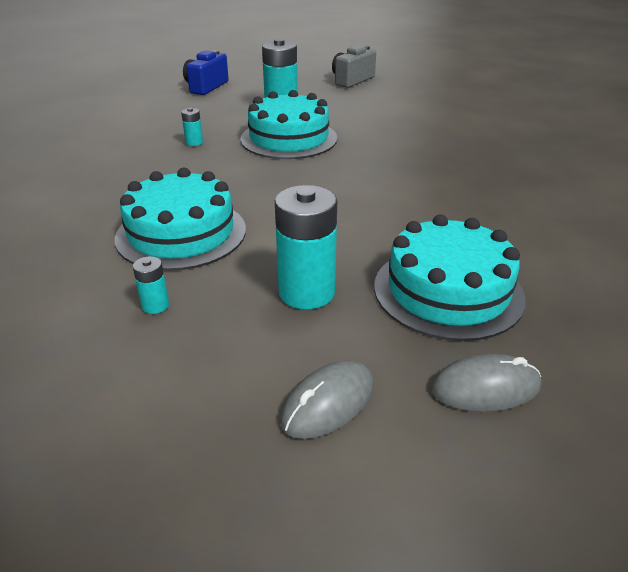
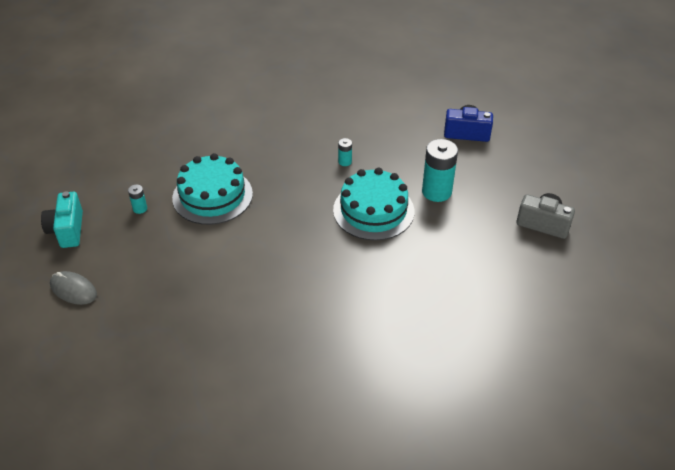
camera: 75 degrees right, 10 degrees up
turquoise battery [275,185,337,310] -> none
turquoise cake [374,215,526,341] -> none
grey mouse [431,354,541,412] -> none
none -> turquoise camera [41,191,83,248]

